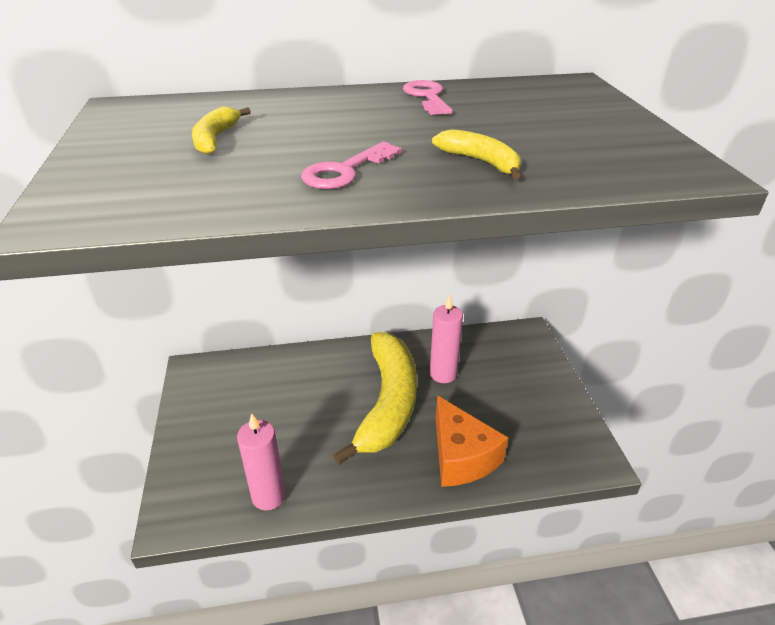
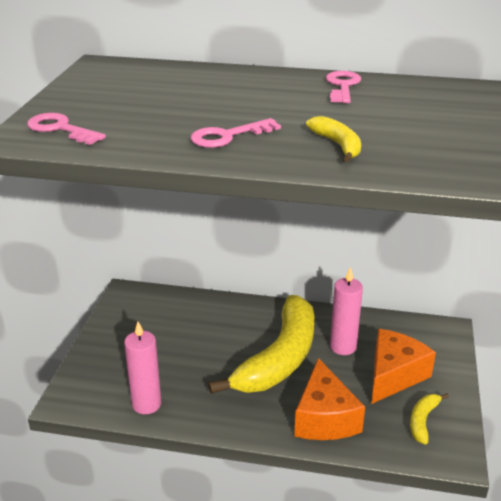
camera: 20 degrees right, 5 degrees down
yellow banana [192,107,251,154] -> yellow banana moved to [410,393,449,445]
none -> pink key [27,113,106,145]
none -> orange cheese [371,329,436,404]

